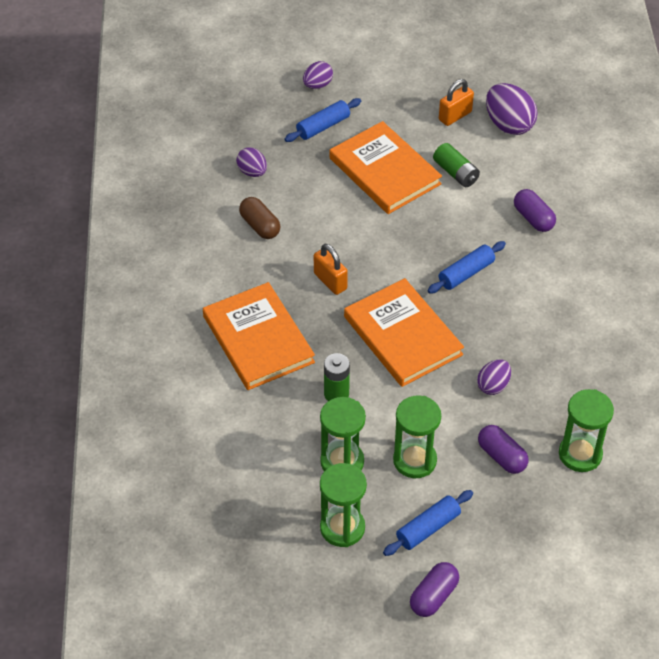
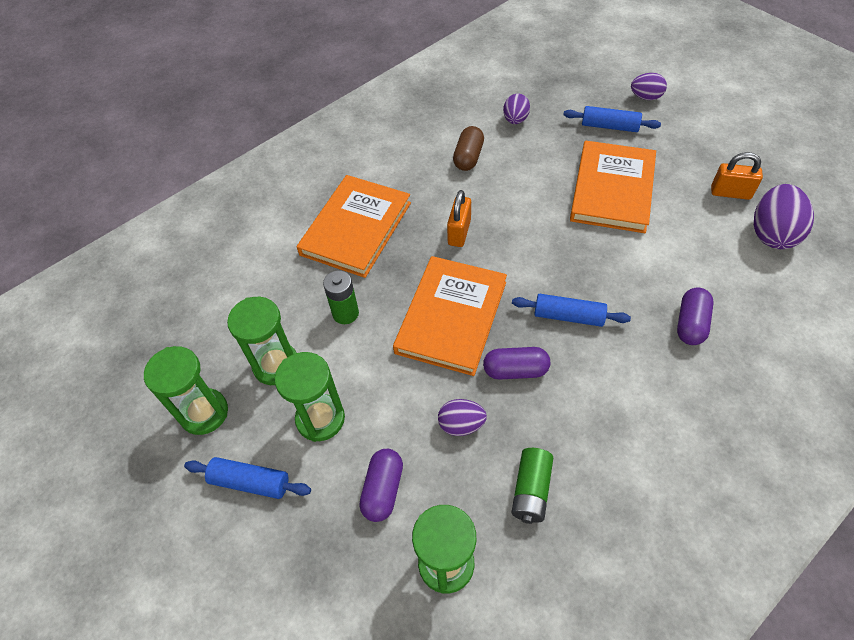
camera: 55 degrees right, 5 degrees up
purple capsule [410,562,459,617] -> purple capsule moved to [483,347,550,380]
green battery [433,143,480,187] -> green battery moved to [511,448,553,524]

